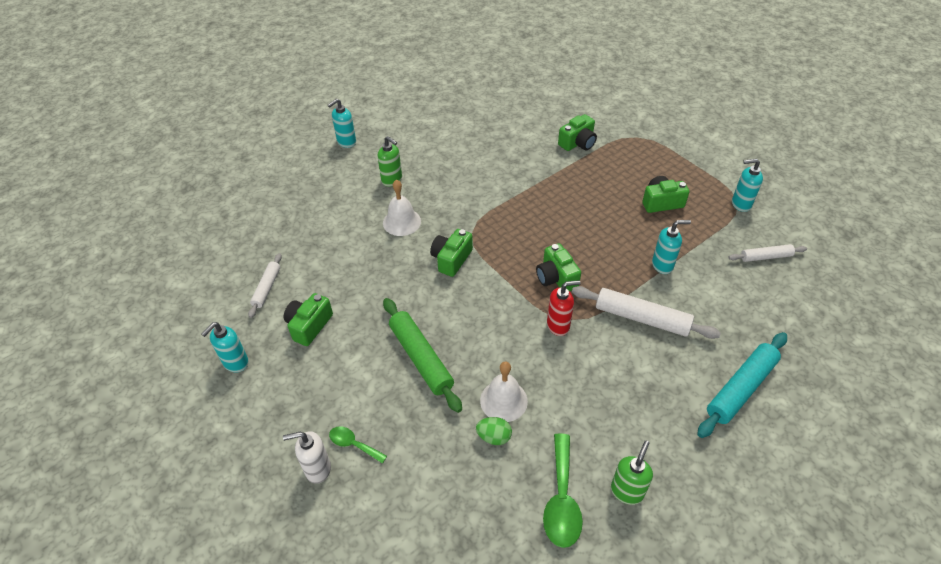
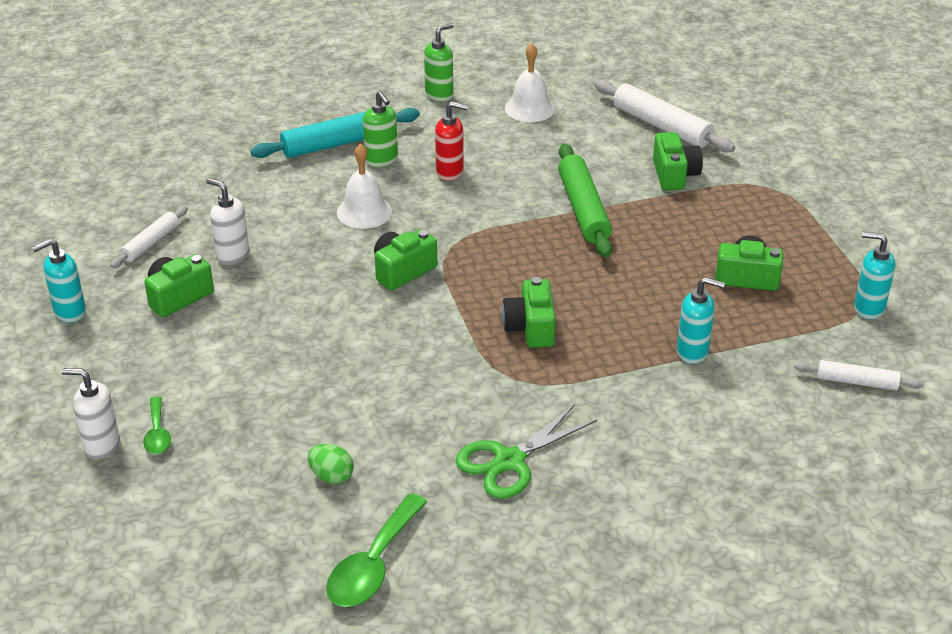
camera: 20 degrees right, 10 degrees down
turquoise soap dispenser [328,98,356,148] -> none
green spoon [329,426,387,463] -> green spoon turned 150 degrees counterclockwise [143,397,171,454]
green rolling pin [383,298,462,413] -> green rolling pin moved to [558,144,612,258]
white bell [480,362,528,422] -> white bell moved to [505,43,555,122]
red soap dispenser [547,280,581,336] -> red soap dispenser moved to [435,102,469,181]
green camera [558,114,597,151] -> green camera turned 75 degrees counterclockwise [653,132,703,190]
white rolling pin [572,286,721,339] -> white rolling pin moved to [595,80,735,153]
green soap dispenser [611,441,653,505] -> green soap dispenser moved to [424,23,453,102]
turquoise rolling pin [697,332,787,438] -> turquoise rolling pin moved to [251,108,420,158]
none -> white soap dispenser [206,178,249,265]
none -> green scissors [455,404,597,499]

